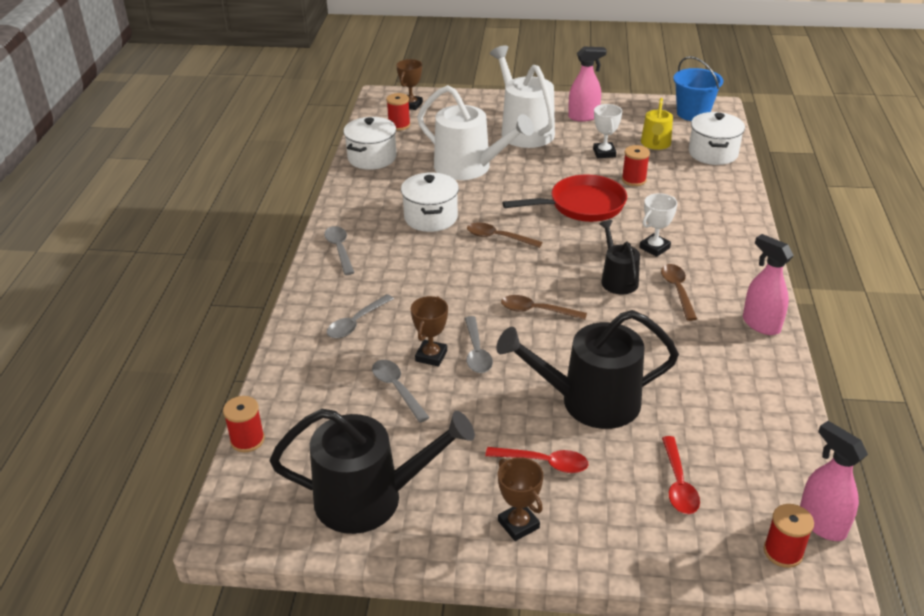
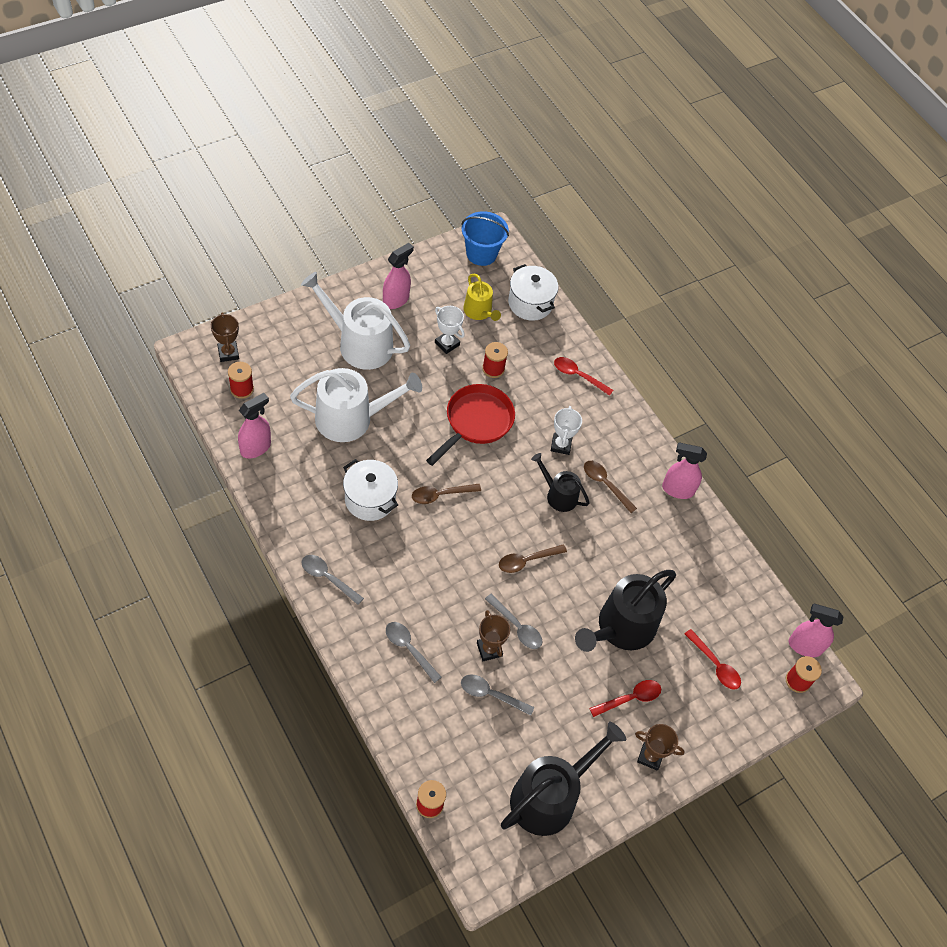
camera: 45 degrees left, 20 degrees up
grey spoon [327,294,394,339] -> grey spoon turned 135 degrees clockwise [386,622,441,683]
white pot [343,117,396,170] -> pink spray bottle [238,393,271,459]
none -> red spoon [554,357,613,396]

